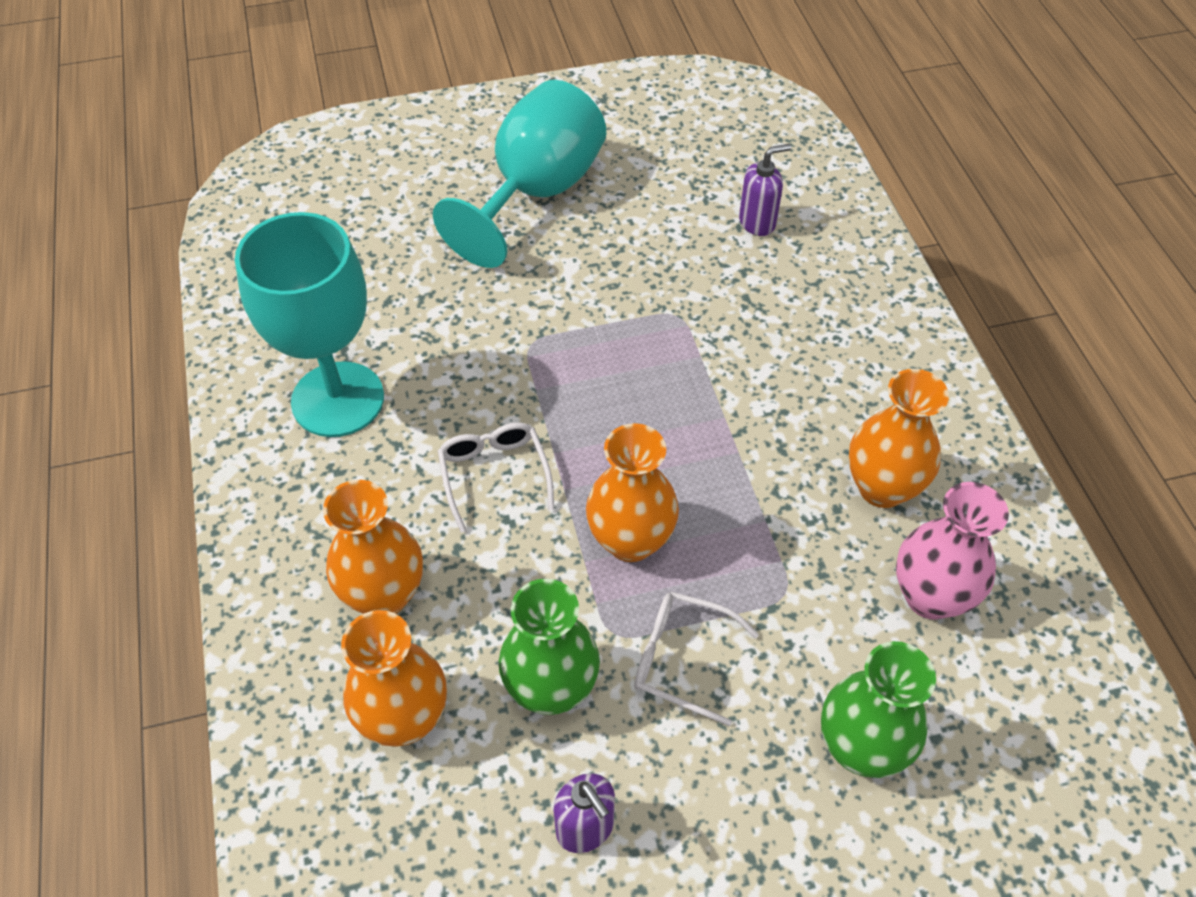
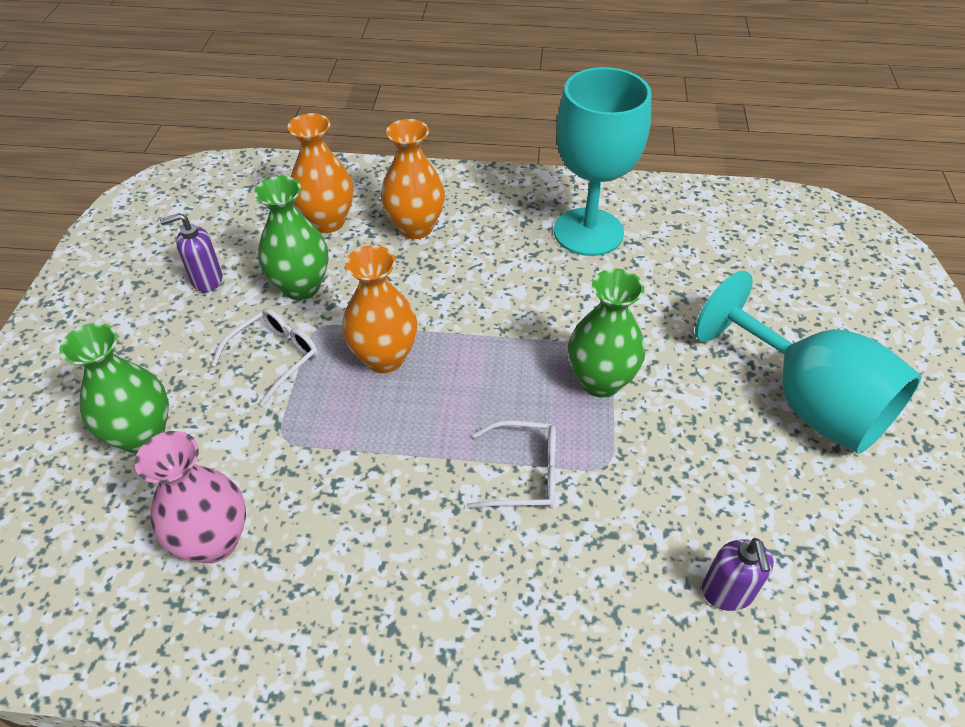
camera: 110 degrees right, 5 degrees down
white glasses [438,422,554,533] -> white glasses moved to [466,421,556,509]
orange vase [848,369,949,508] -> none
none -> green vase [568,269,645,397]

